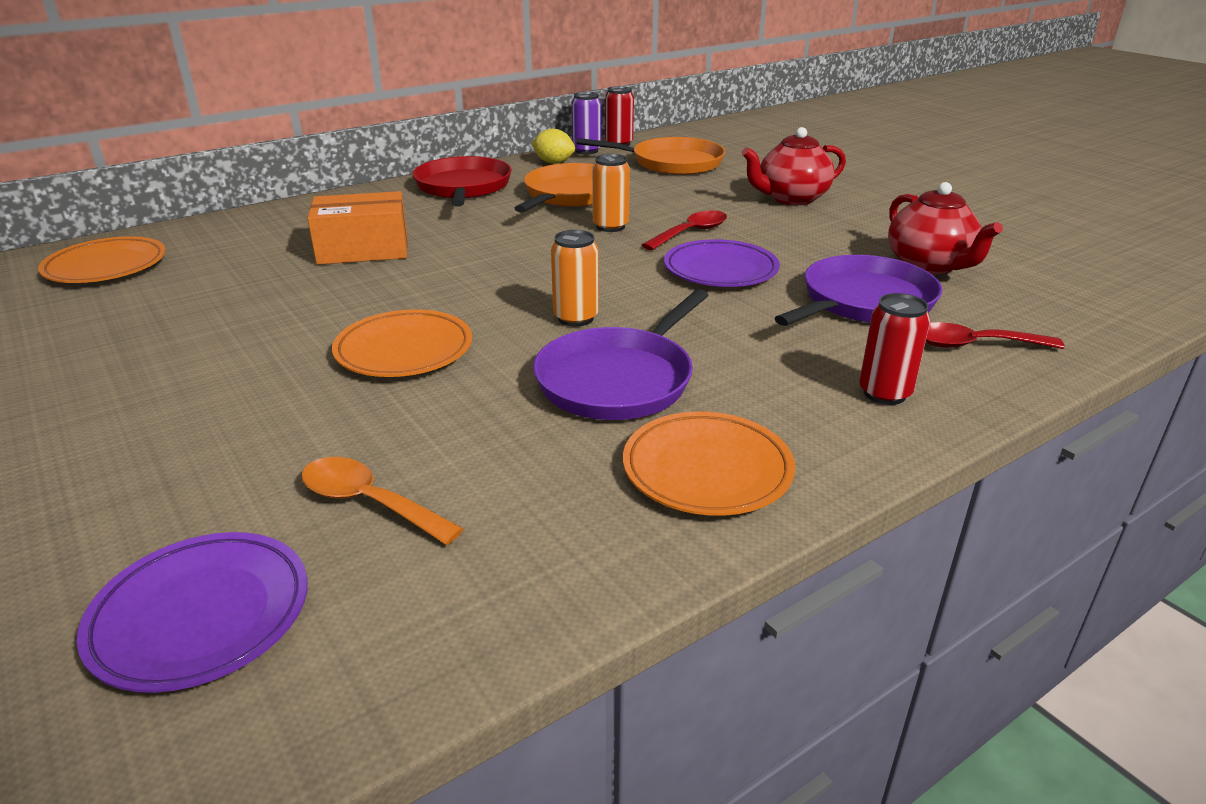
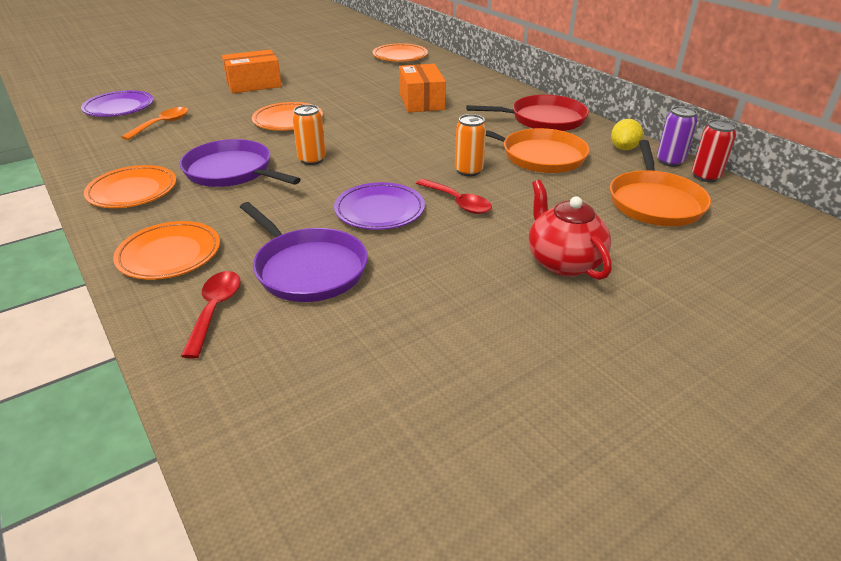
camera: 90 degrees right, 5 degrees up
red can [859,293,930,405] -> orange plate [113,221,220,280]
red teapot [888,182,1003,274] -> none
none -> orange box [222,49,282,93]

